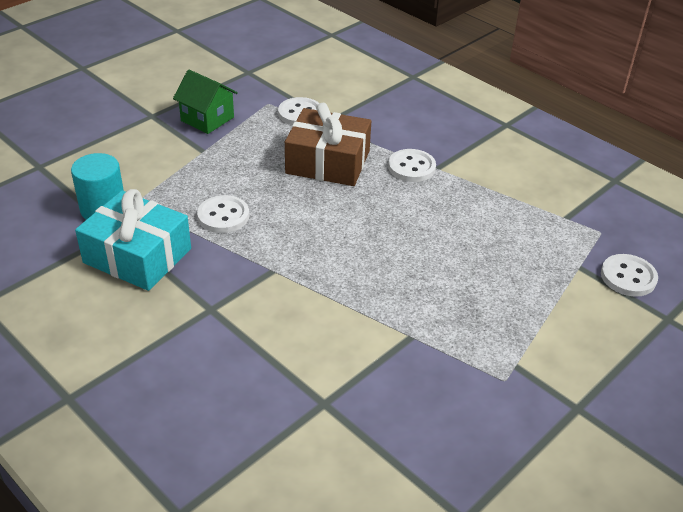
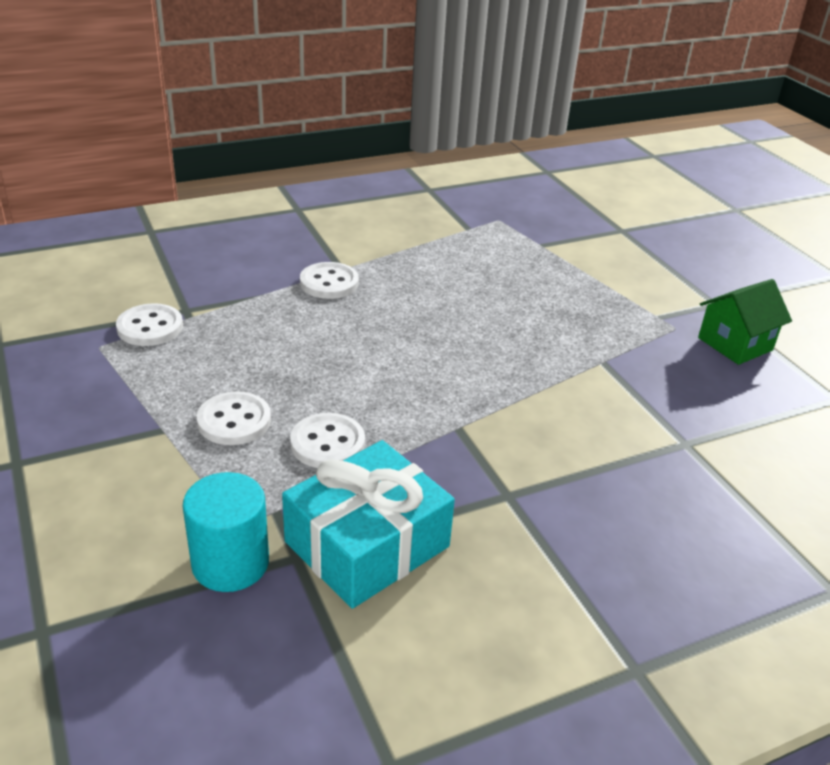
camera: 70 degrees left, 5 degrees down
green house [173,70,238,134] -> green house moved to [698,279,792,365]
brown gift [285,103,371,186] -> none
white button [601,254,658,297] -> white button moved to [197,391,271,445]

